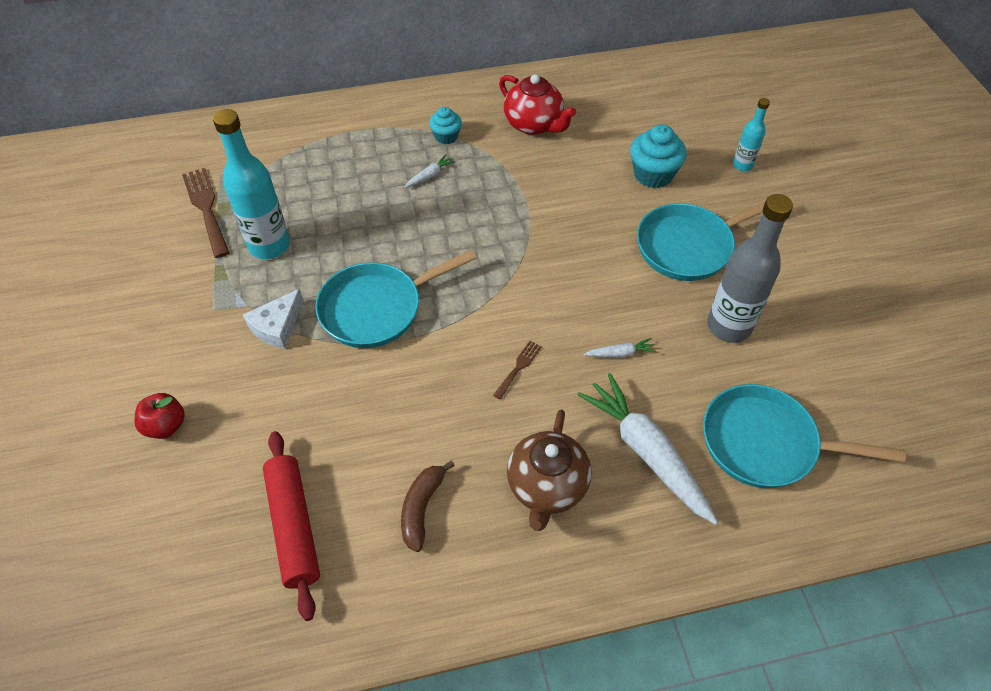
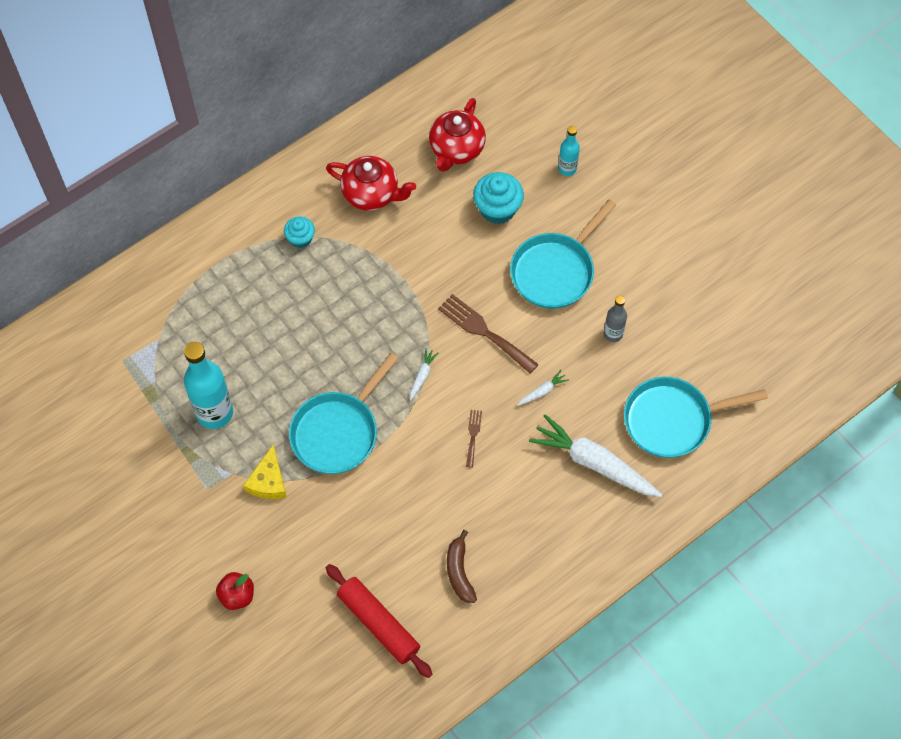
camera: 25 degrees left, 10 degrees up
brown fork [182,168,230,258] -> brown fork moved to [438,294,539,374]
white cheese [243,289,303,349] -> yellow cheese [243,444,287,499]
white carrot [404,155,455,188] -> white carrot moved to [410,348,438,400]
brown teapot [507,410,592,531] -> none
grey bottle [707,194,793,343] -> grey bottle [604,296,627,342], size x0.53
none -> red teapot [429,98,486,172]

